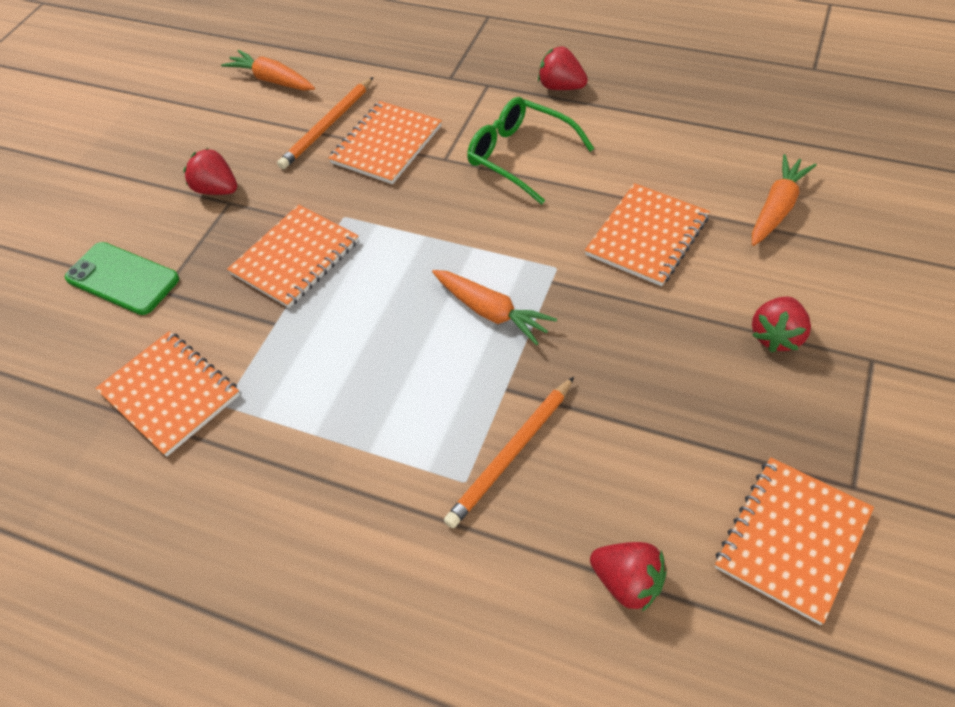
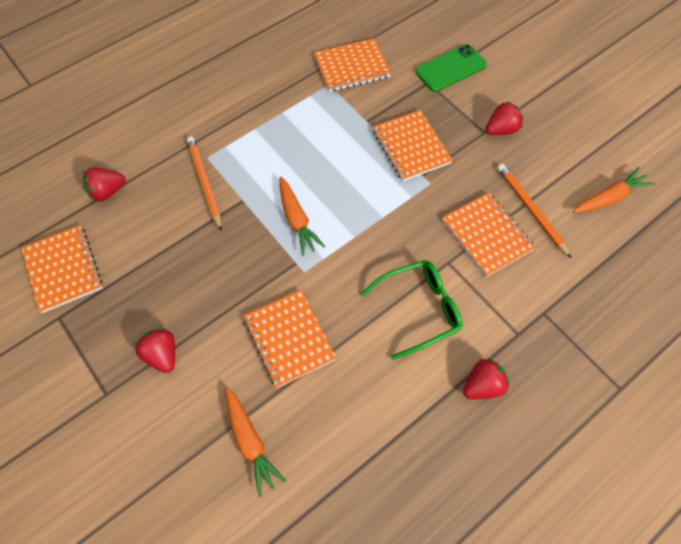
camera: 115 degrees right, 10 degrees up
orange carrot [432,270,557,345] -> orange carrot turned 90 degrees counterclockwise [279,177,325,256]

